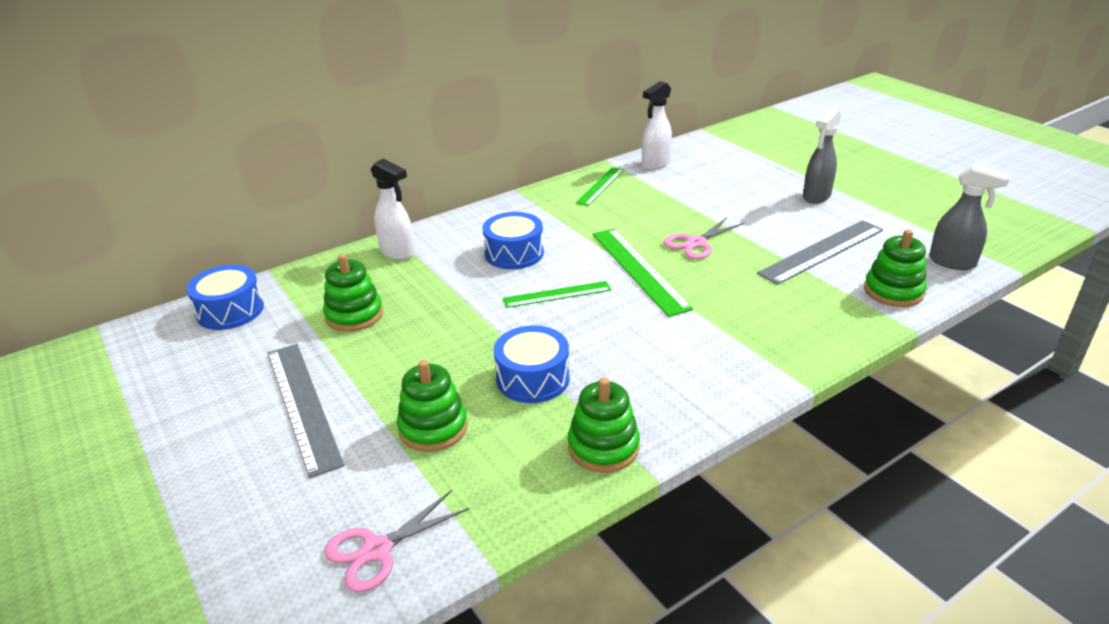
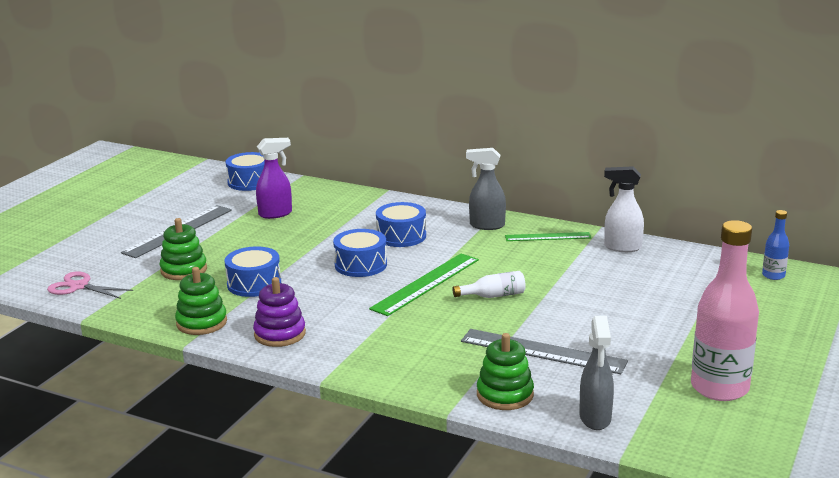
camera: 60 degrees right, 10 degrees down
green stacking toy [323,254,383,332] -> purple spray bottle [256,138,292,219]
white spray bottle [371,159,415,260] -> none
green ruler [503,281,611,308] -> blue drum [333,229,387,277]
pink scissors [664,217,744,259] -> white bottle [452,271,526,298]
grey spray bottle [803,108,841,204] -> grey spray bottle moved to [466,148,506,230]
none -> purple stacking toy [253,277,306,347]
none -> pink bottle [691,220,759,401]
none -> blue bottle [762,210,789,280]

